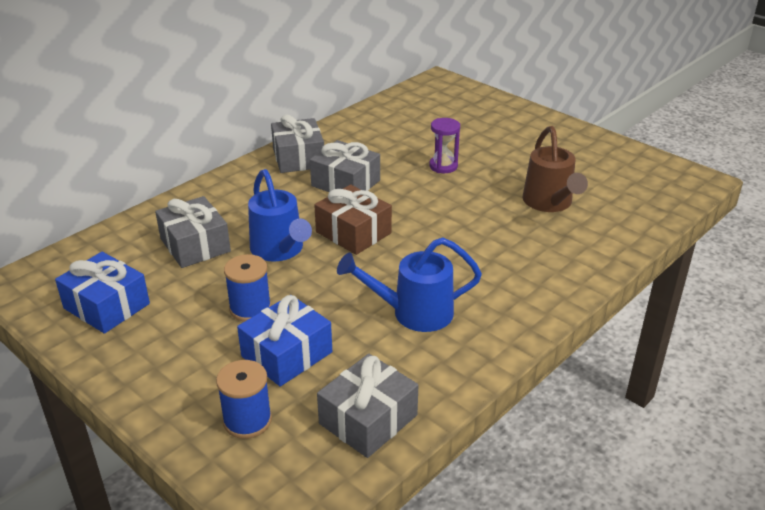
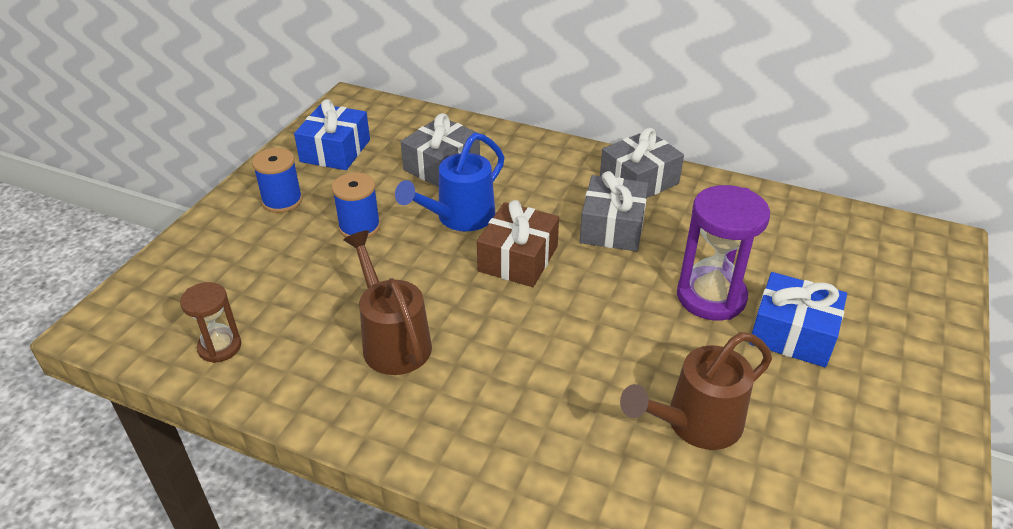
camera: 70 degrees right, 5 degrees up
blue spool [216,360,272,439] -> blue spool moved to [252,148,303,213]
blue gift [237,295,332,387] -> blue gift moved to [749,272,847,367]
grey gift [317,354,419,458] -> brown hourglass [180,282,241,363]
blue watering can [337,237,482,332] -> brown watering can [343,230,432,375]
purple hourglass [429,118,460,173] -> purple hourglass [677,185,770,320], size x1.74

